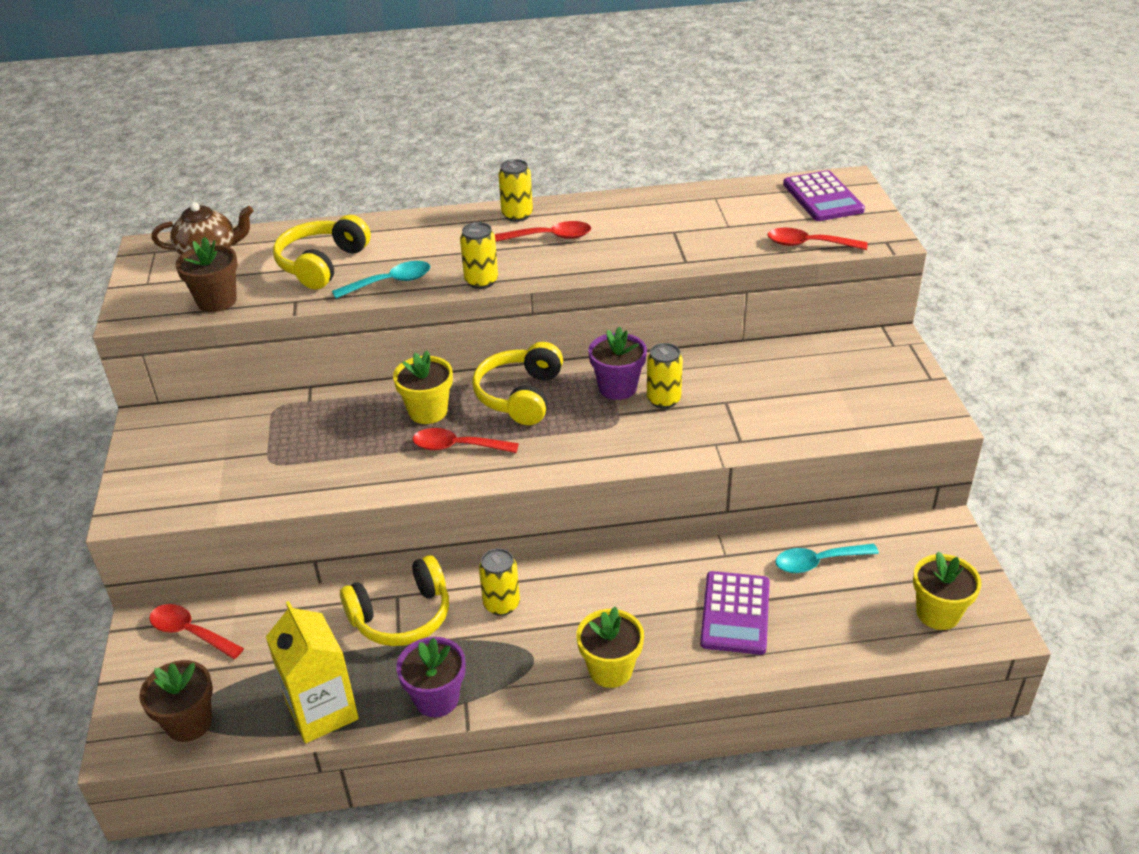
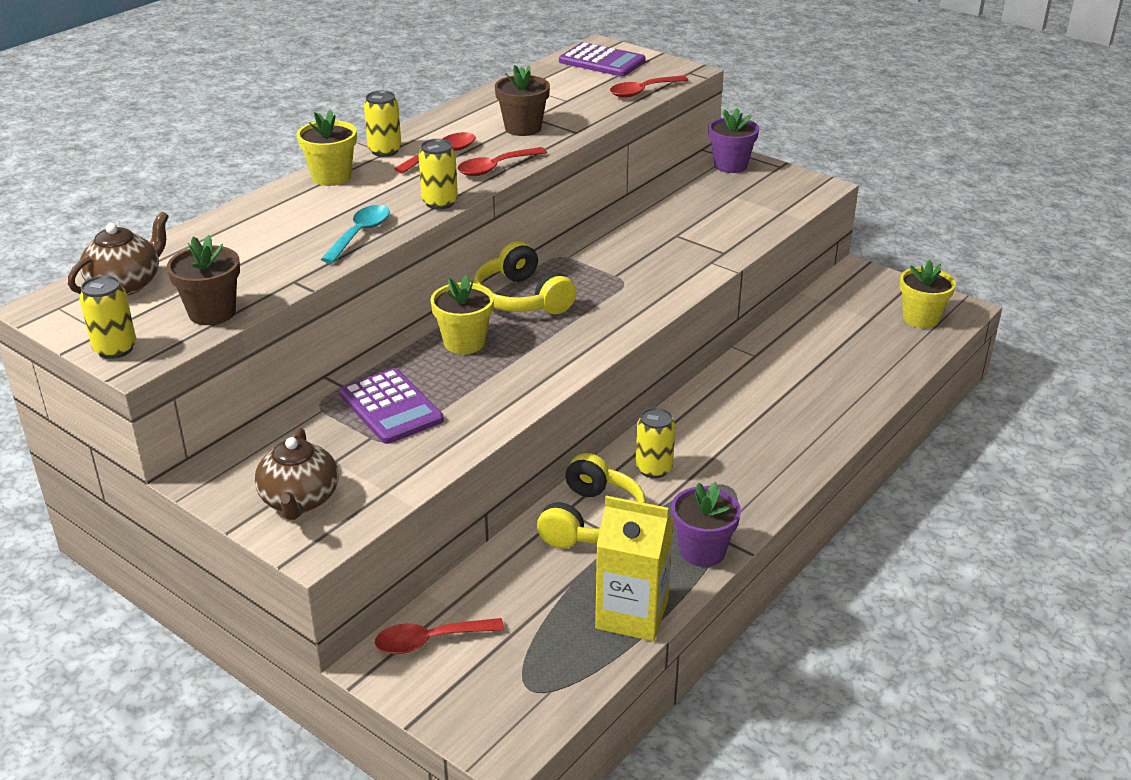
camera: 45 degrees left, 5 degrees down
brown flower pot [139,660,213,742] -> brown flower pot moved to [495,65,550,136]
yellow headphones [273,215,371,290] -> none
red spoon [413,428,519,453] -> red spoon moved to [457,147,547,176]
yellow flower pot [577,606,644,688] -> yellow flower pot moved to [296,109,357,186]
purple flower pot [588,326,647,400] -> purple flower pot moved to [708,108,759,173]
yellow can [647,343,683,409] -> yellow can moved to [79,275,136,359]
purple calculator [700,571,770,655] -> purple calculator moved to [339,368,444,444]
turquoise spoon [775,544,879,573] -> none
none -> brown teapot [255,428,338,520]

